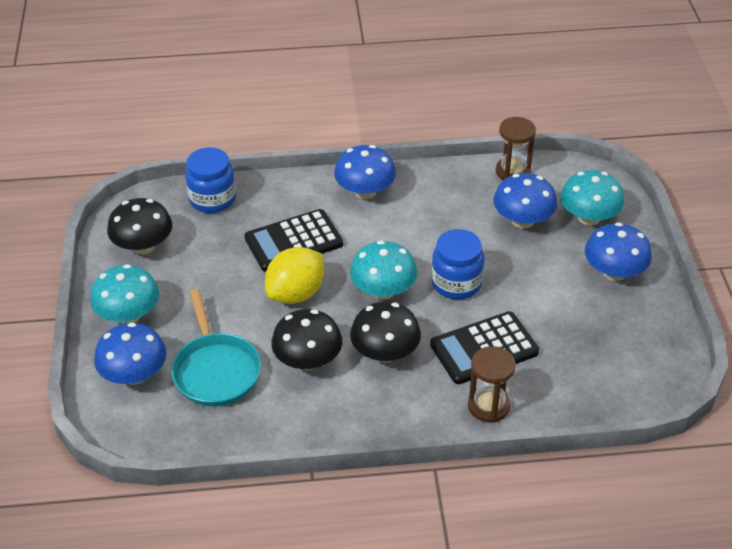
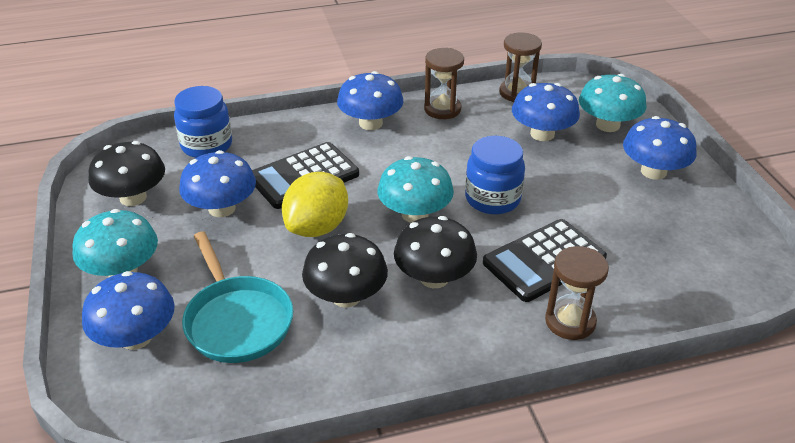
camera: 10 degrees left, 5 degrees down
none -> blue mushroom [179,150,256,217]
none -> brown hourglass [424,48,464,119]

